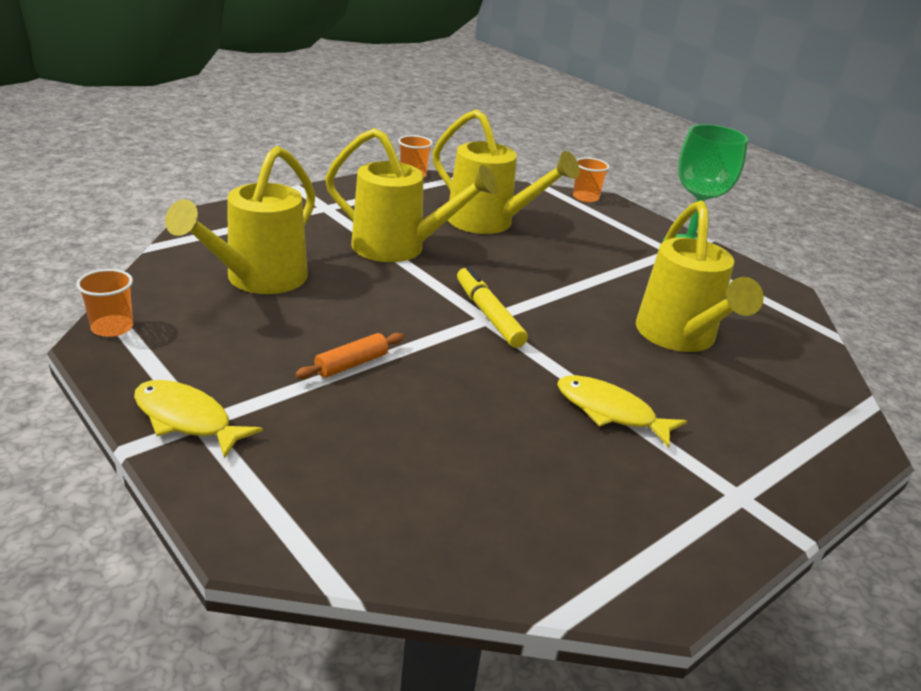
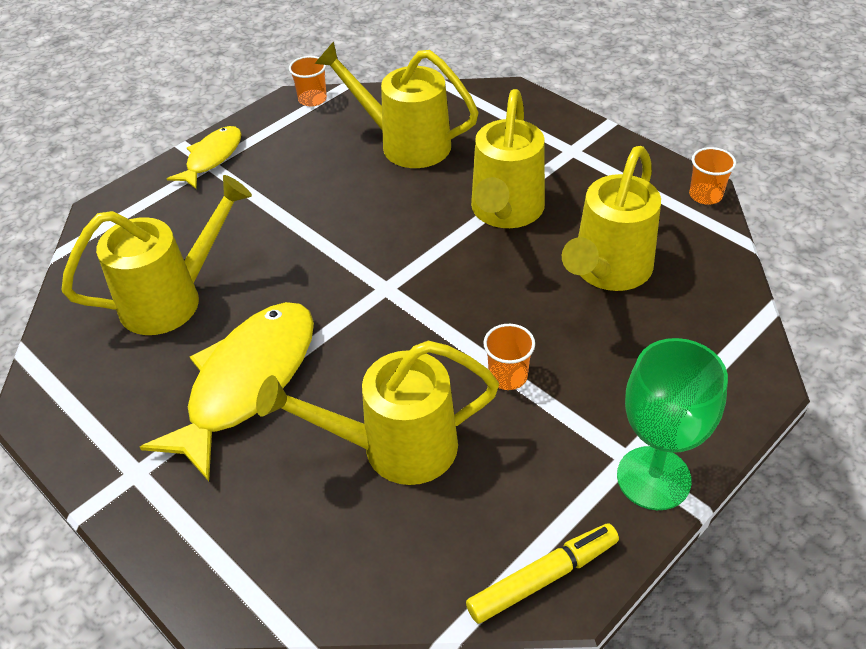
camera: 90 degrees right, 15 degrees up
orange rolling pin [295,333,404,379] -> none
yellow marker [457,266,528,348] -> yellow marker moved to [466,524,619,624]
yellow fish [557,375,687,447] -> yellow fish [140,302,314,481], size x1.80
orange cup [573,157,610,202] -> orange cup moved to [483,324,535,390]
none -> yellow watering can [62,175,252,335]

